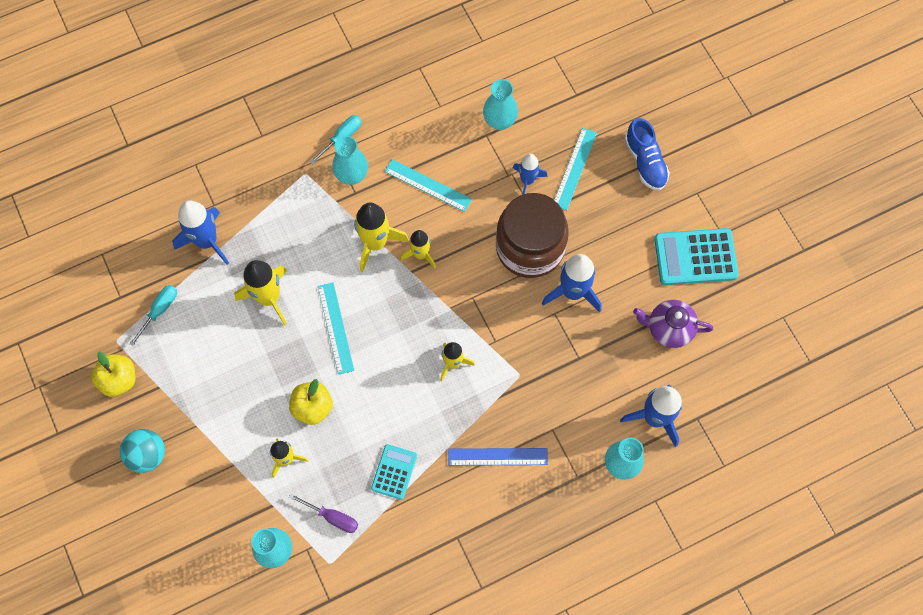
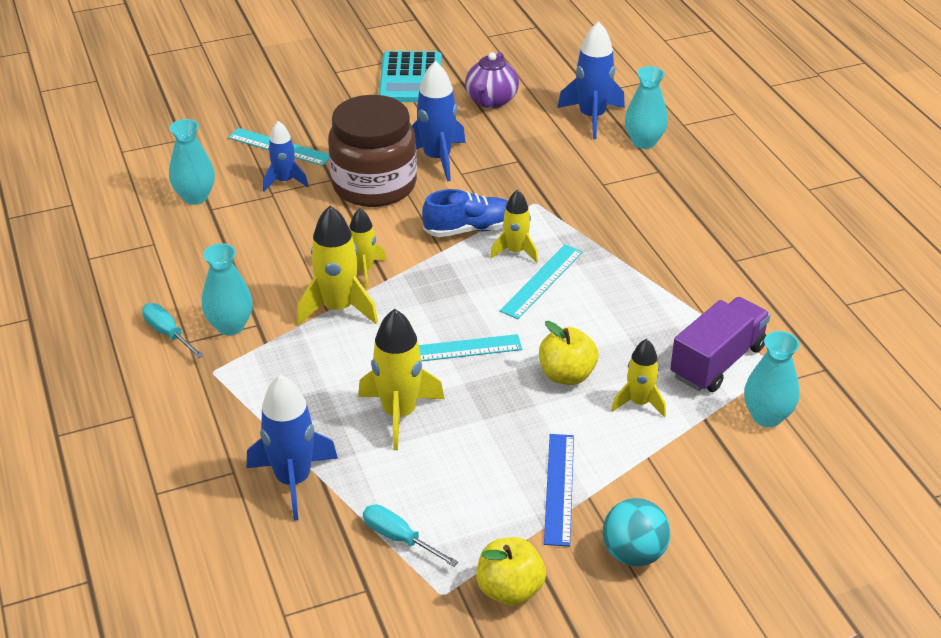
camera: 85 degrees left, 30 degrees down
purple screwdriver [289,493,358,533] -> purple truck [670,297,770,392]
turquoise calculator [371,444,417,500] -> none
turquoise ruler [384,159,472,212] -> turquoise ruler moved to [500,244,583,319]
blue ruler [448,448,548,466] -> blue ruler moved to [544,434,574,547]
blue shoe [625,118,670,190] -> blue shoe moved to [422,189,508,237]

